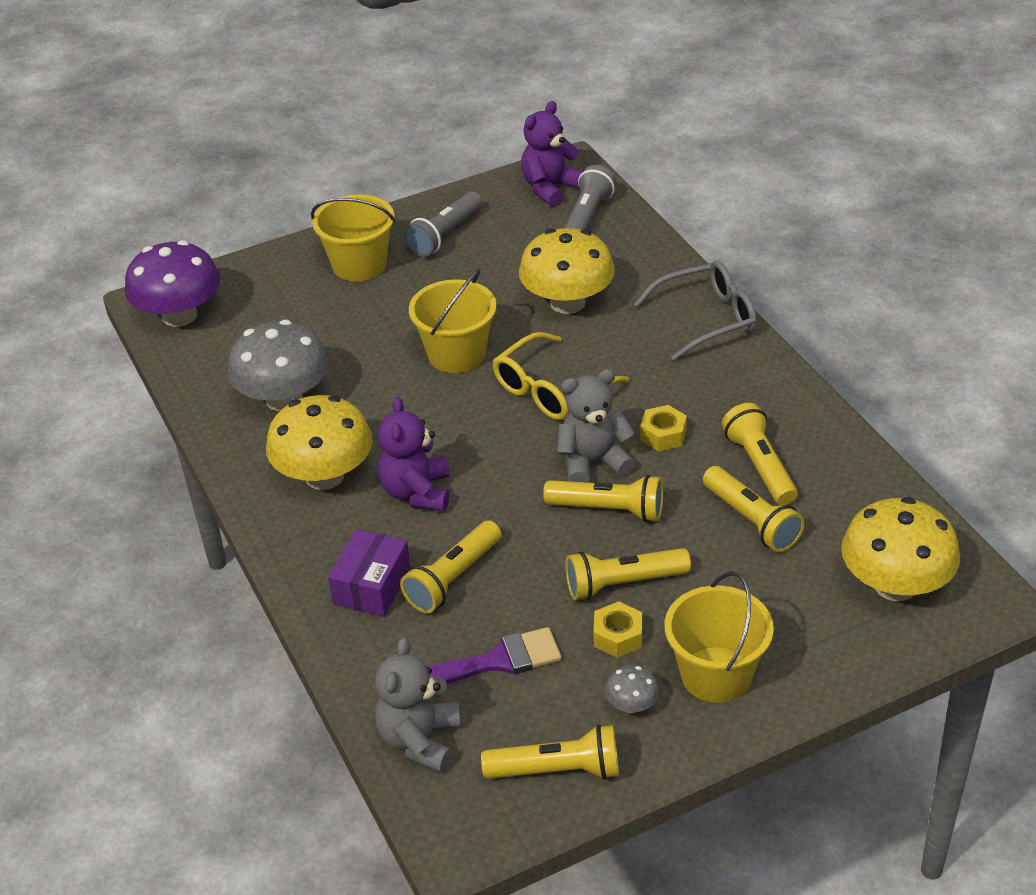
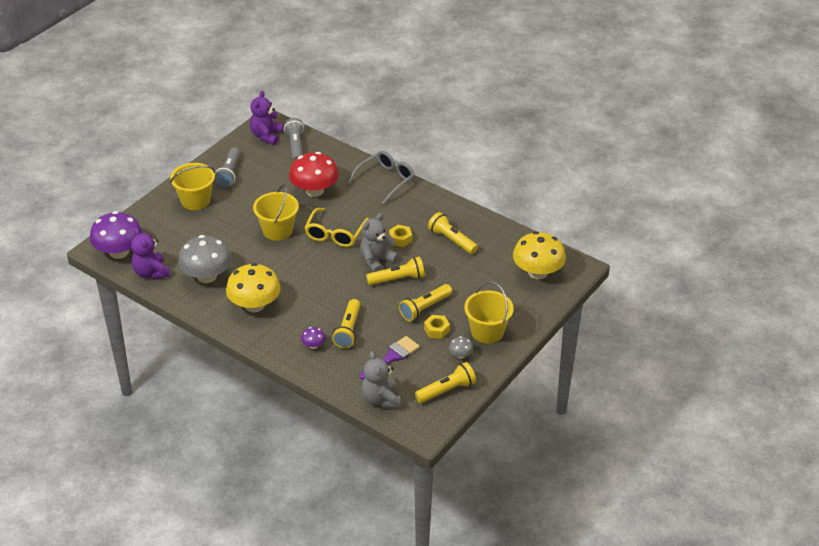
camera: 30 degrees left, 0 degrees up
purple box [328,529,411,617] -> purple mushroom [301,327,326,349]
purple teddy bear [378,397,450,512] -> purple teddy bear moved to [131,228,170,279]
yellow mushroom [519,228,615,314] -> red mushroom [289,152,339,197]
yellow flashlight [703,466,805,552] -> none

